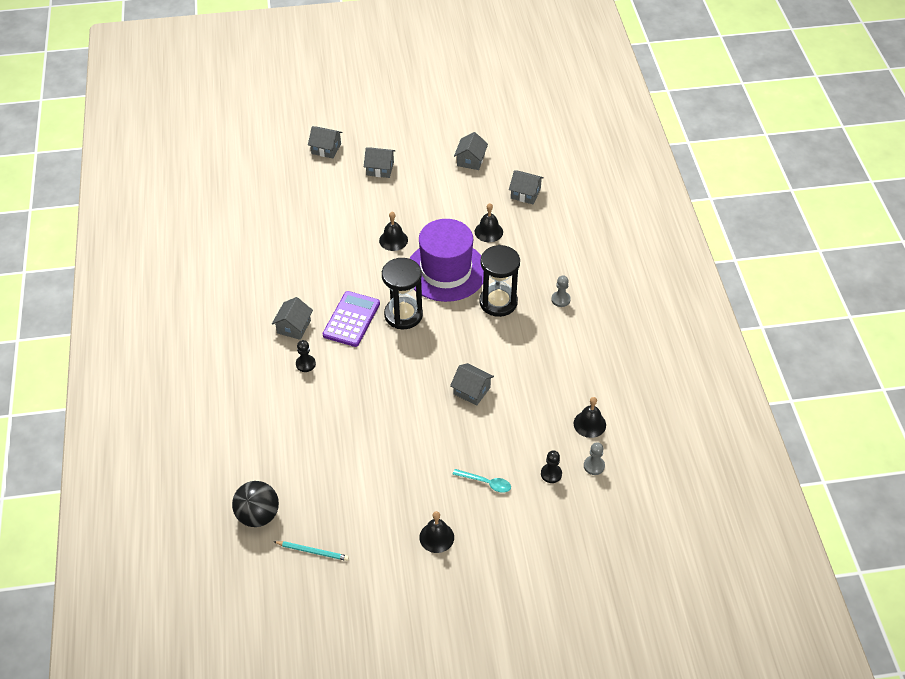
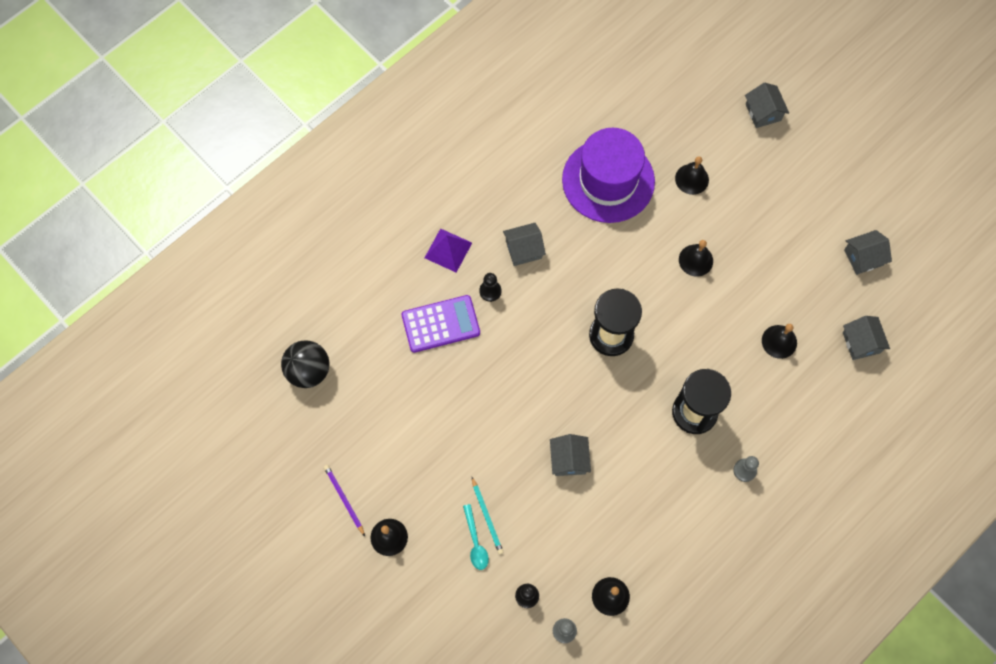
camera: 55 degrees right, 20 degrees up
turquoise pencil [274,541,349,561] -> turquoise pencil moved to [472,477,504,554]
purple calculator [322,291,380,347] -> purple calculator moved to [402,295,480,353]
grey house [364,147,395,178] -> none
purple hat [409,219,484,302] -> purple hat moved to [562,128,655,223]
none -> purple pencil [324,465,365,536]
none -> purple pyramid [425,228,472,273]
none -> black bell [675,156,709,195]

